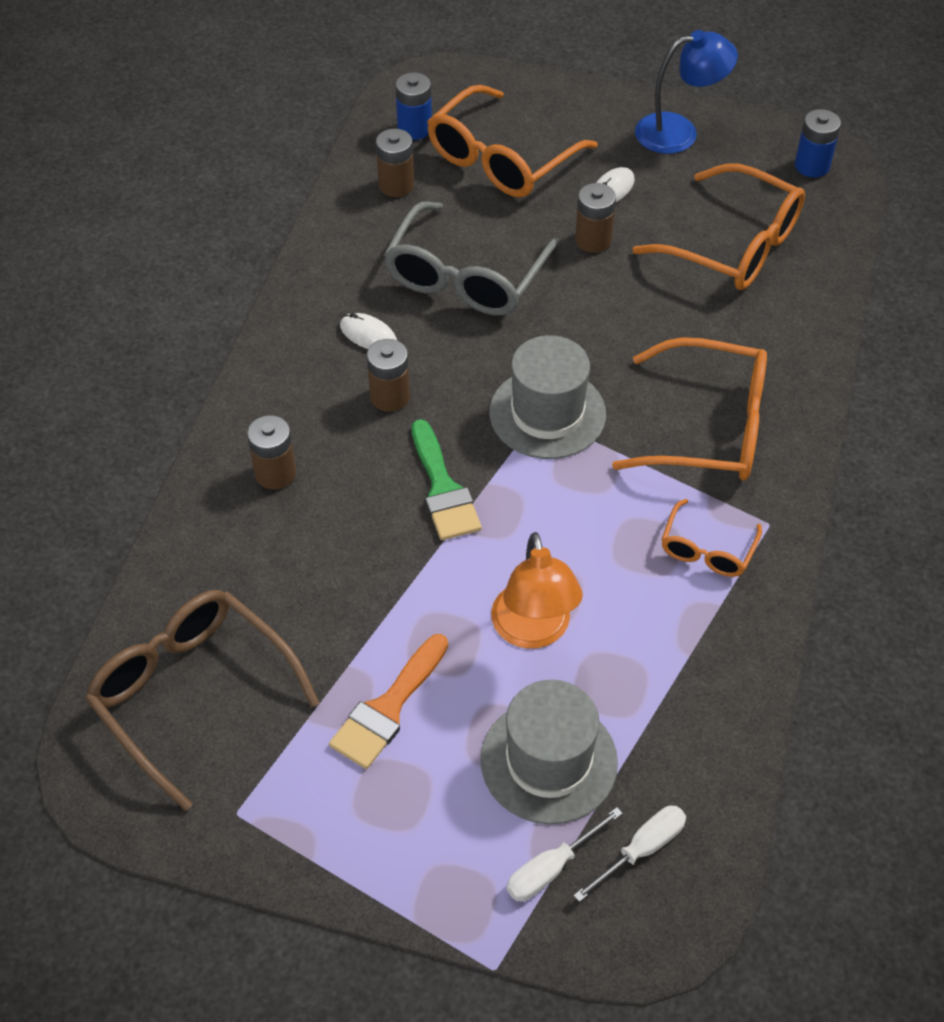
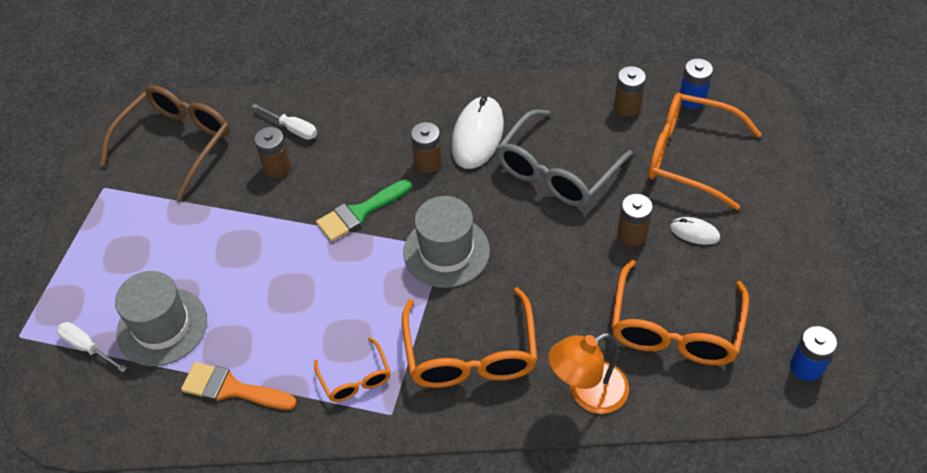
camera: 75 degrees right, 0 degrees up
brown battery [247,415,296,489] -> brown battery moved to [254,127,291,178]
orange brush [329,634,448,769] -> orange brush moved to [181,362,297,410]
white mouse [340,313,397,349] -> white mouse [451,96,504,169], size x1.97
grey glasses [384,201,559,315] -> grey glasses turned 60 degrees counterclockwise [496,109,633,207]
orange lamp [491,532,583,649] -> orange lamp moved to [548,333,629,414]
white screwdriver [573,806,686,902] -> white screwdriver moved to [252,104,317,140]
blue lamp [635,30,738,154] -> none
orange glasses [661,499,762,577] -> orange glasses turned 120 degrees counterclockwise [314,337,391,402]

